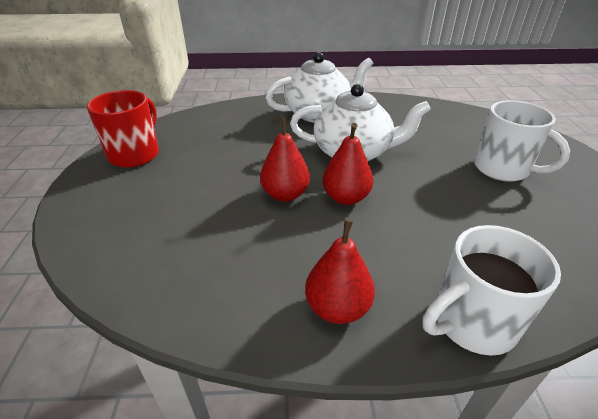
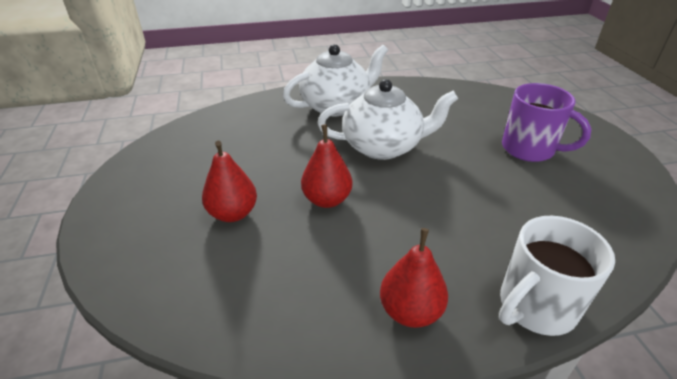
camera: 10 degrees left, 0 degrees up
red mug [87,90,159,168] -> none
red pear [322,123,373,205] -> red pear moved to [202,141,257,222]
white mug [474,100,570,182] -> purple mug [502,83,591,162]

